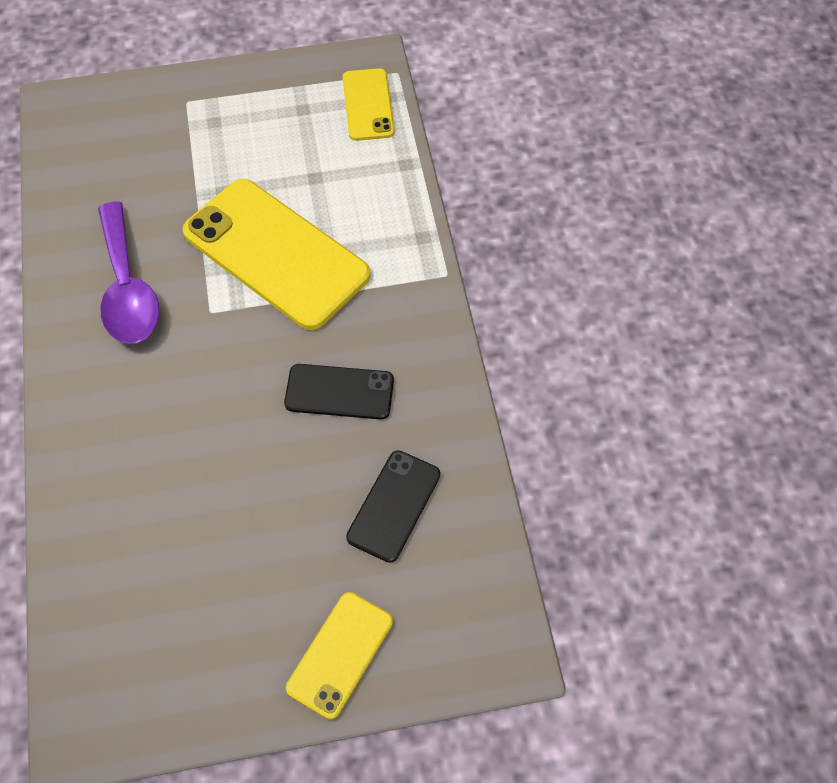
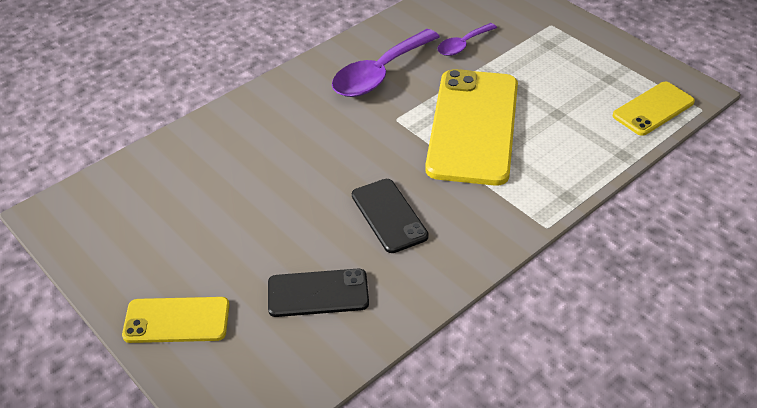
camera: 60 degrees right, 15 degrees down
none -> purple spoon [437,23,497,56]

